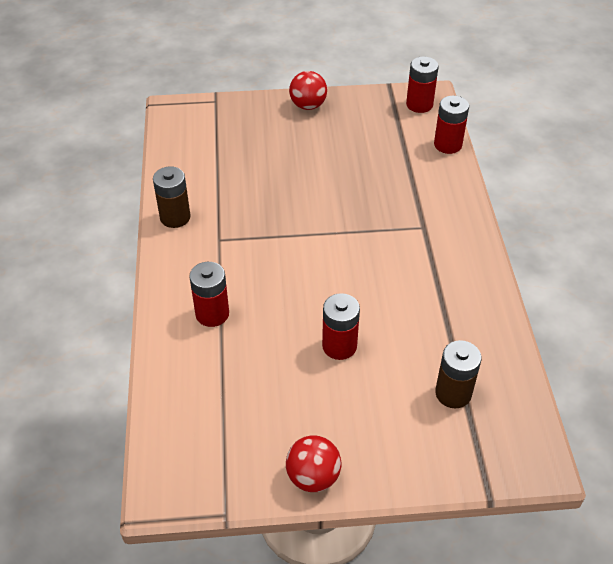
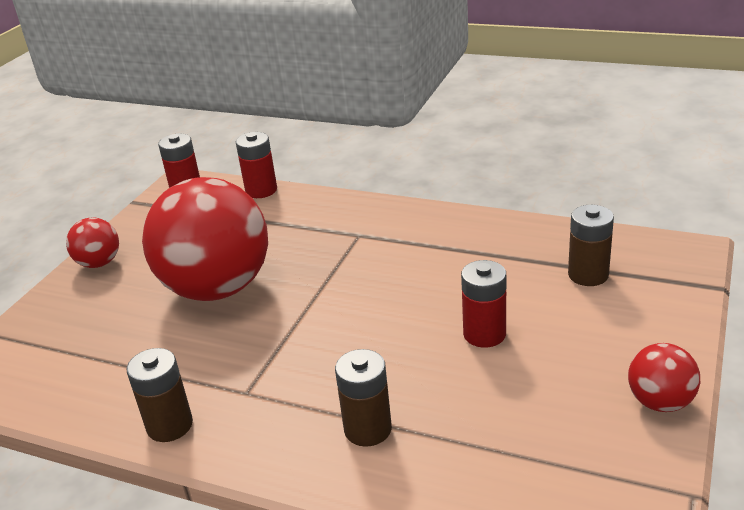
camera: 60 degrees left, 15 degrees down
red battery [189,262,229,327] -> brown battery [335,349,392,447]
none -> red ball [142,177,268,301]

